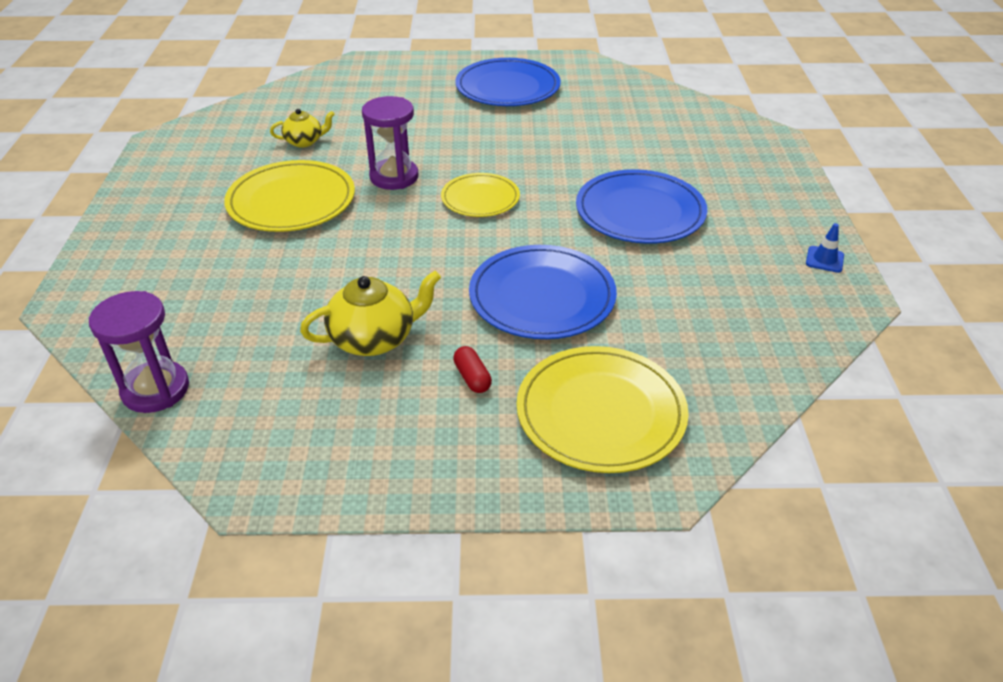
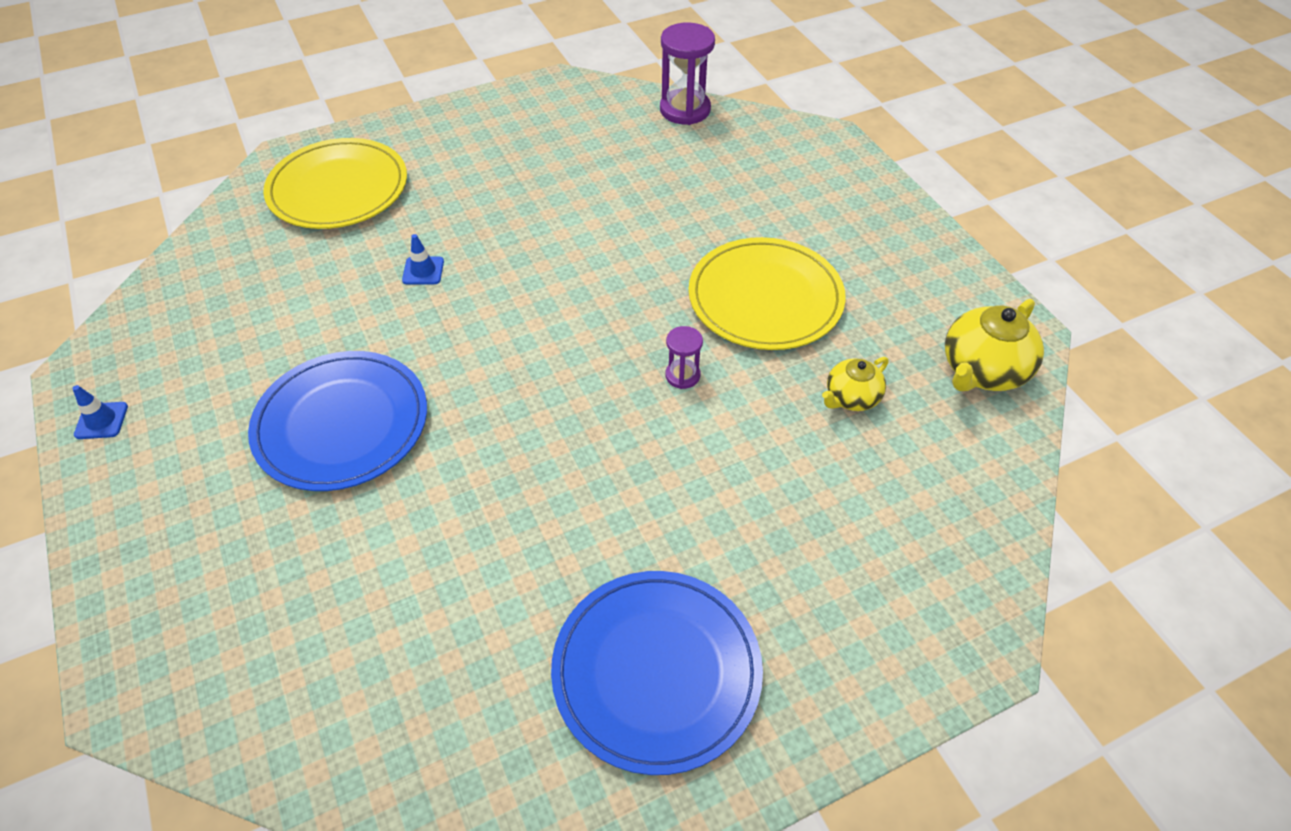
camera: 155 degrees right, 10 degrees up
yellow teapot [300,271,441,356] -> yellow teapot moved to [945,299,1044,391]
purple hourglass [362,96,418,190] -> purple hourglass [665,326,703,389], size x0.53
yellow plate [441,173,520,217] -> none
red capsule [453,346,492,393] -> none
blue plate [469,245,617,339] -> blue traffic cone [402,234,444,285]

